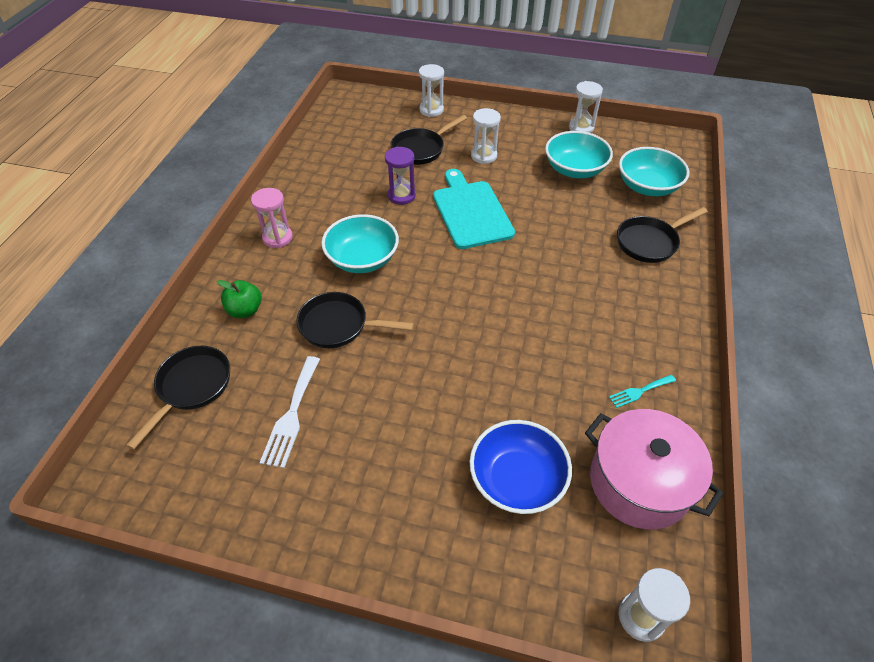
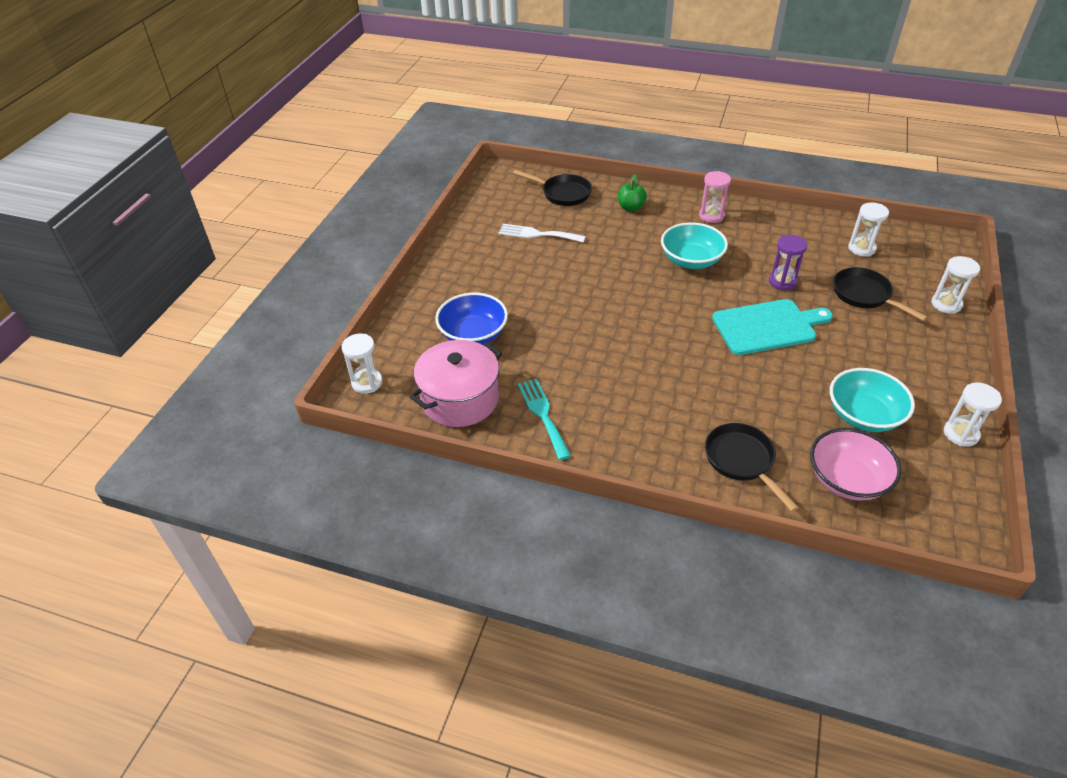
camera: 95 degrees right, 5 degrees down
black pan [296,292,414,348] -> none
white hourglass [471,108,501,164] -> white hourglass moved to [848,202,889,257]
turquoise fork [609,375,676,408] -> turquoise fork [518,379,571,460], size x1.70
turquoise bowl [619,147,689,196] -> pink bowl [810,428,901,501]

